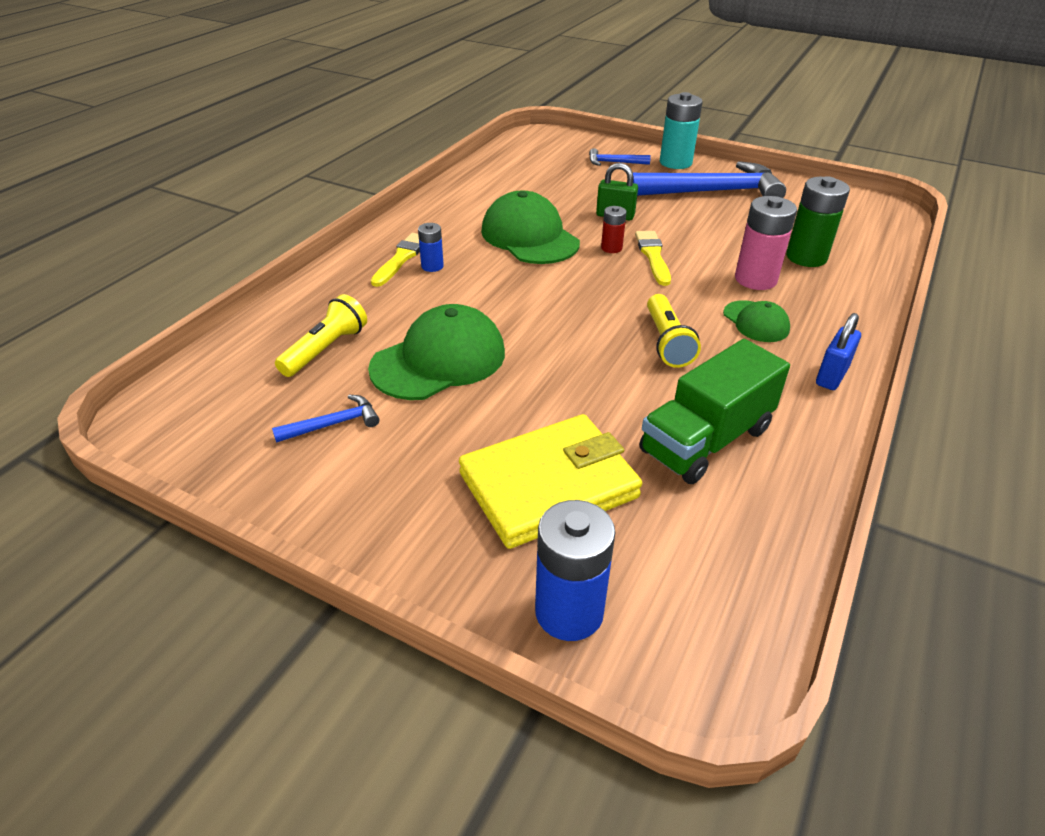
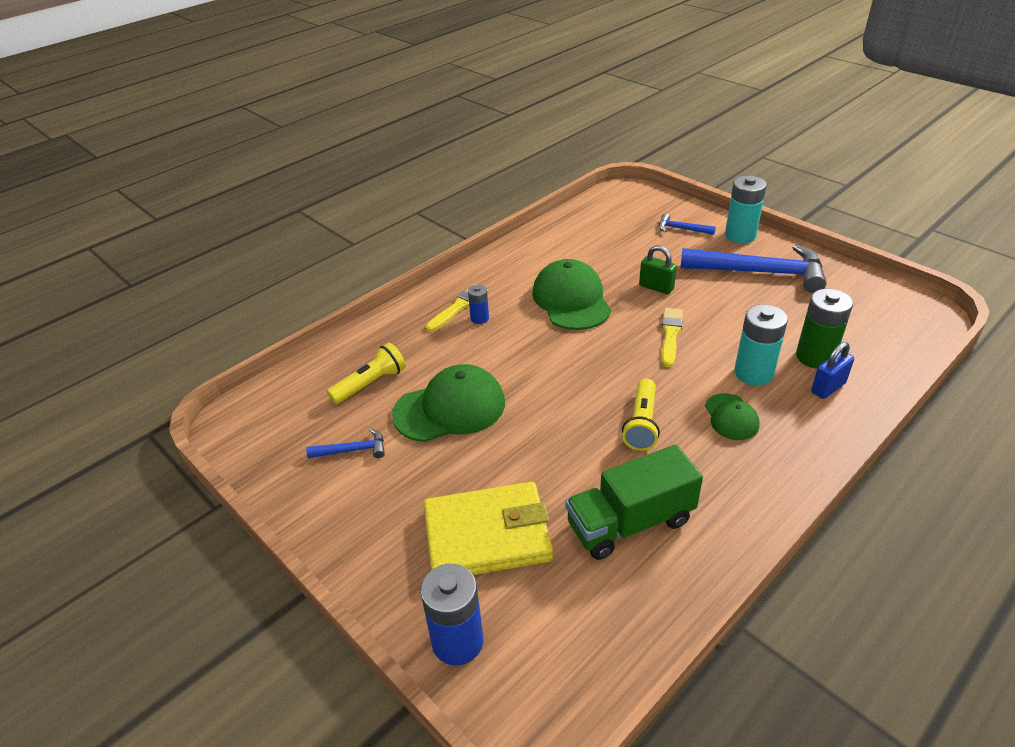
camera: 20 degrees right, 0 degrees up
red battery [601,206,627,253] -> none
pink battery [735,196,797,290] -> turquoise battery [734,304,788,386]
blue padlock [816,313,861,390] -> blue padlock moved to [811,342,854,399]

